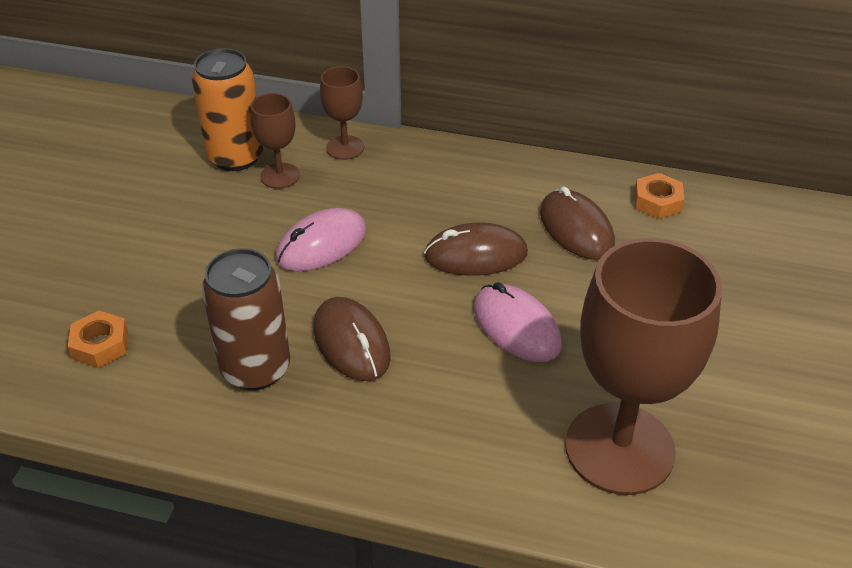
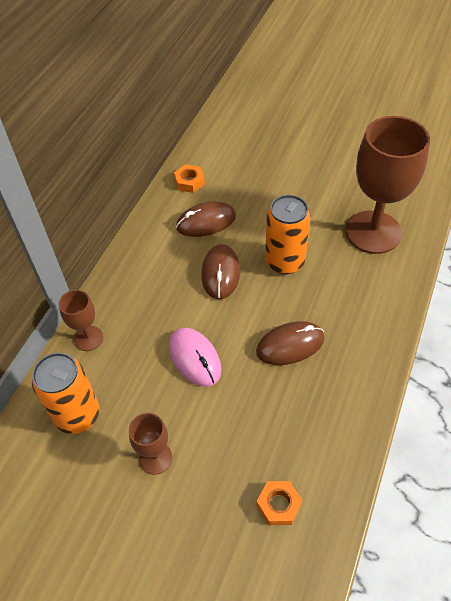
camera: 80 degrees left, 10 degrees up
brown can [202,248,290,390] -> none
brown goblet [250,93,300,189] -> brown goblet moved to [129,413,173,475]
pink mouse [474,282,562,362] -> orange can [265,195,311,274]

